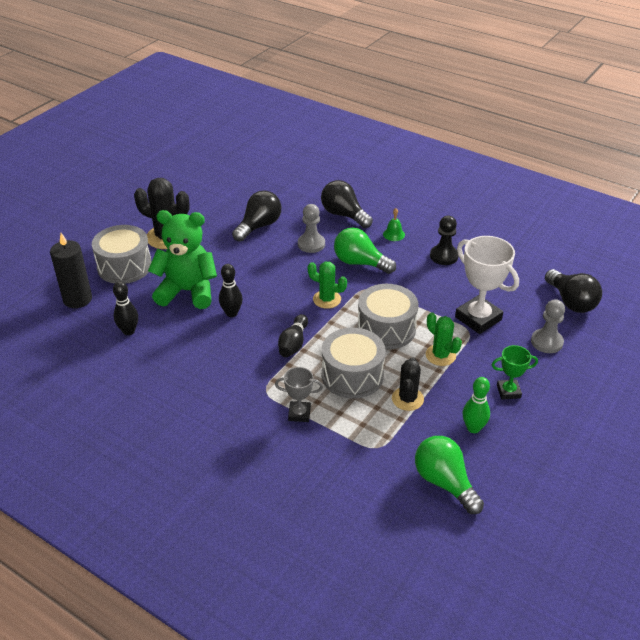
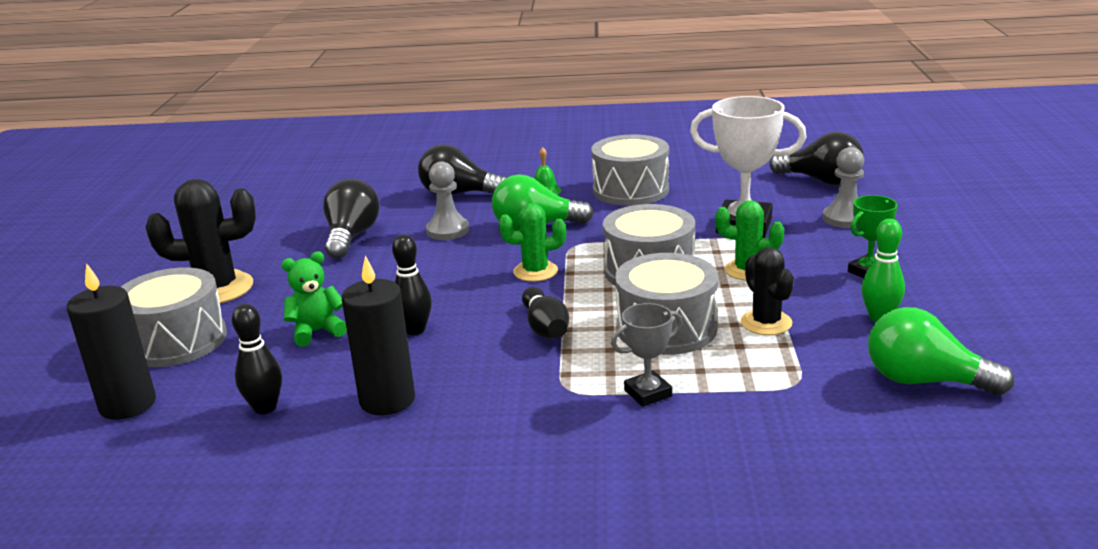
camera: 30 degrees left, 15 degrees down
green teddy bear [148,210,217,309] -> green teddy bear [281,251,347,347], size x0.52
black pawn [430,216,458,265] -> grey drum [591,135,669,206]
none -> black candle [342,256,415,415]

